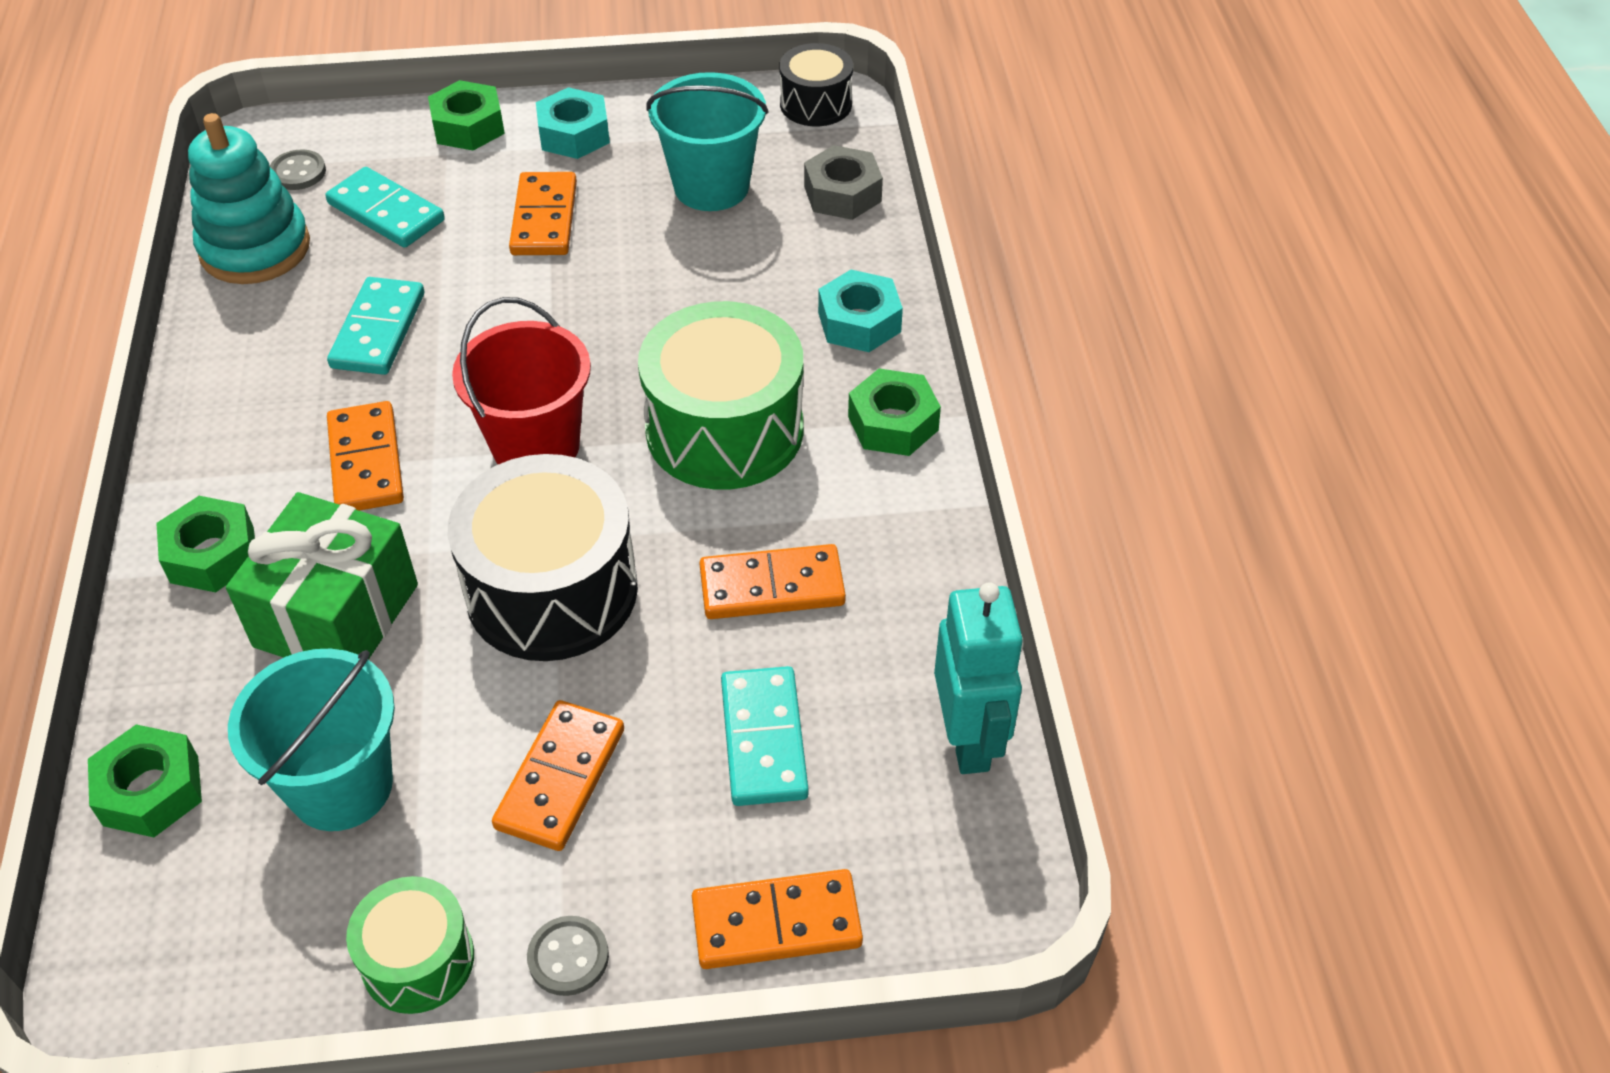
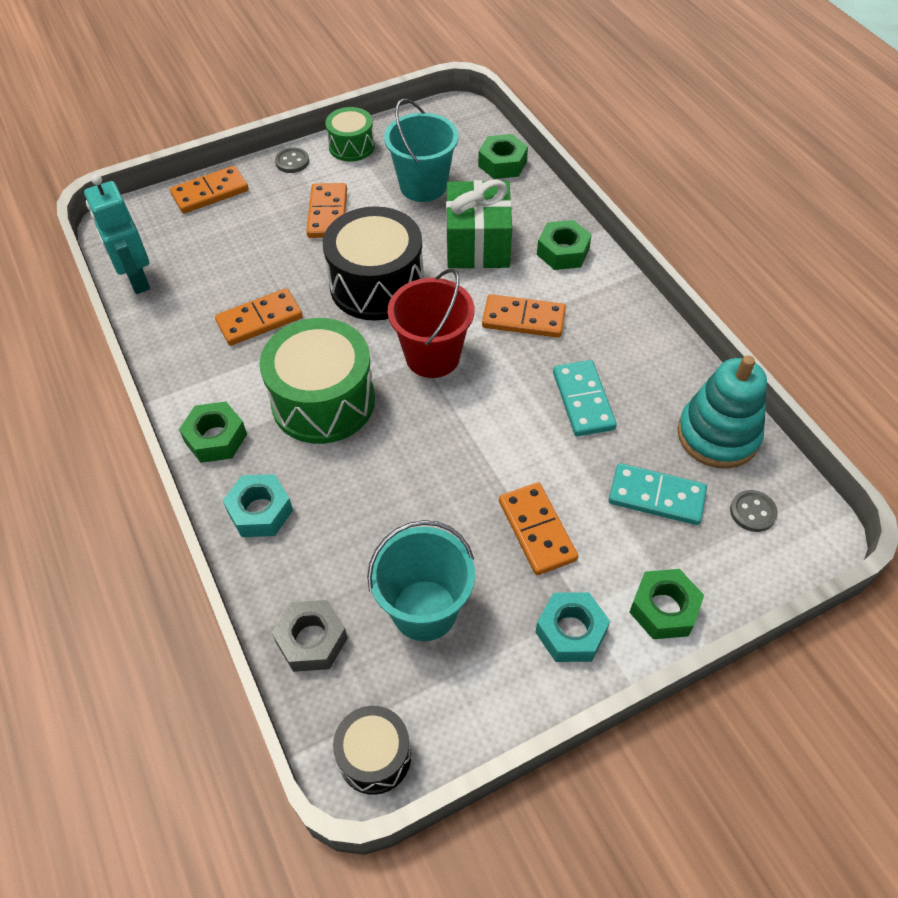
camera: 160 degrees right, 5 degrees up
orange domino [327,401,404,511] -> orange domino turned 45 degrees counterclockwise [482,294,566,338]
turquoise domino [721,666,809,806] -> none

